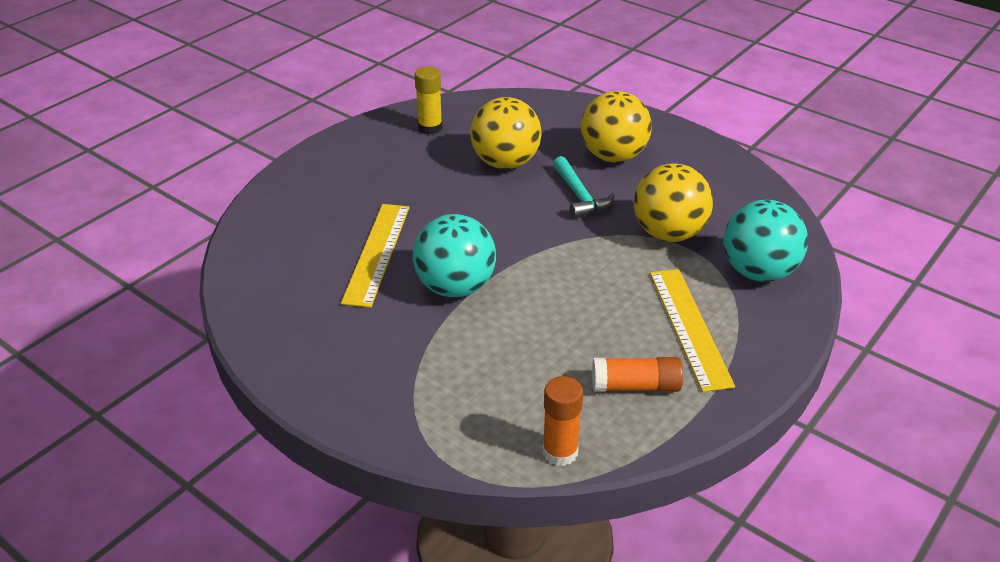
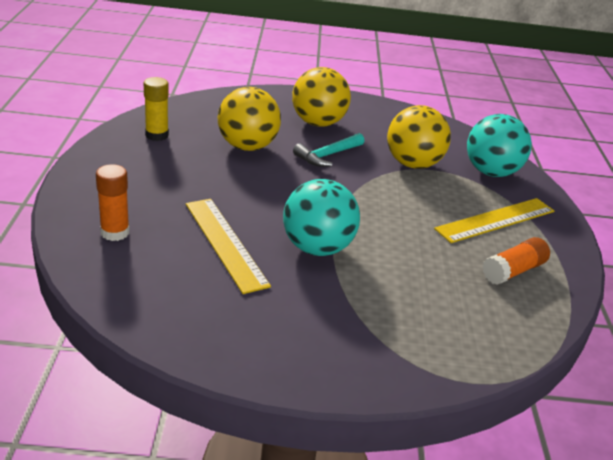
camera: 40 degrees left, 5 degrees down
orange glue stick [543,376,583,466] -> orange glue stick moved to [96,164,129,241]
turquoise hammer [553,156,615,219] -> turquoise hammer turned 105 degrees clockwise [293,133,365,167]
yellow ruler [650,269,735,392] -> yellow ruler turned 75 degrees counterclockwise [434,198,554,243]

